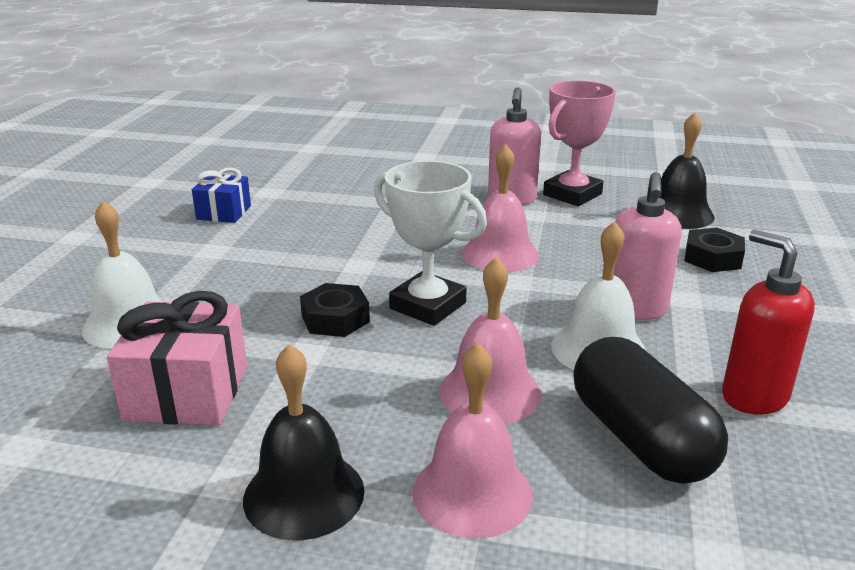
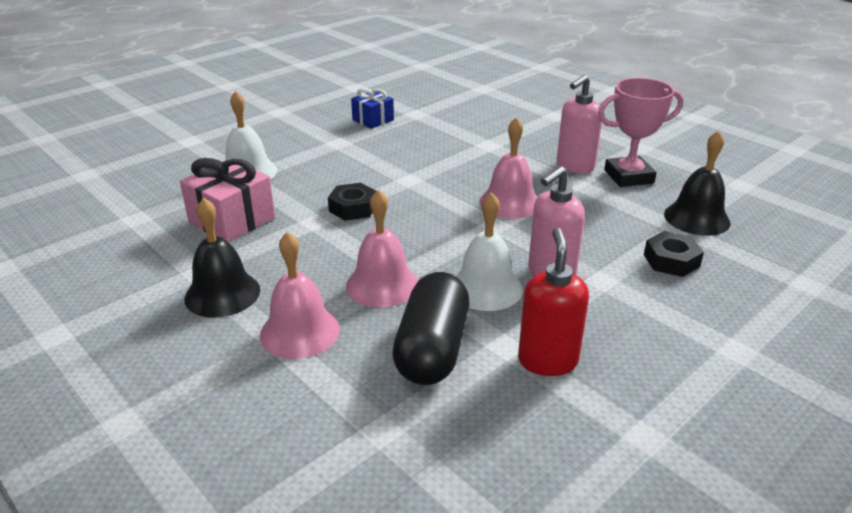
camera: 35 degrees right, 5 degrees up
white trophy [374,161,487,326] -> none

